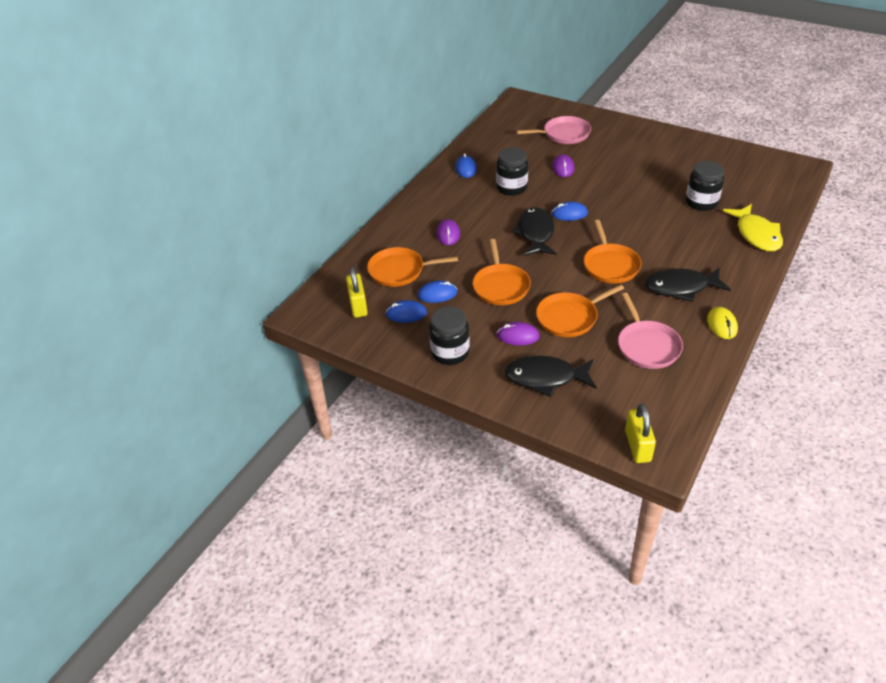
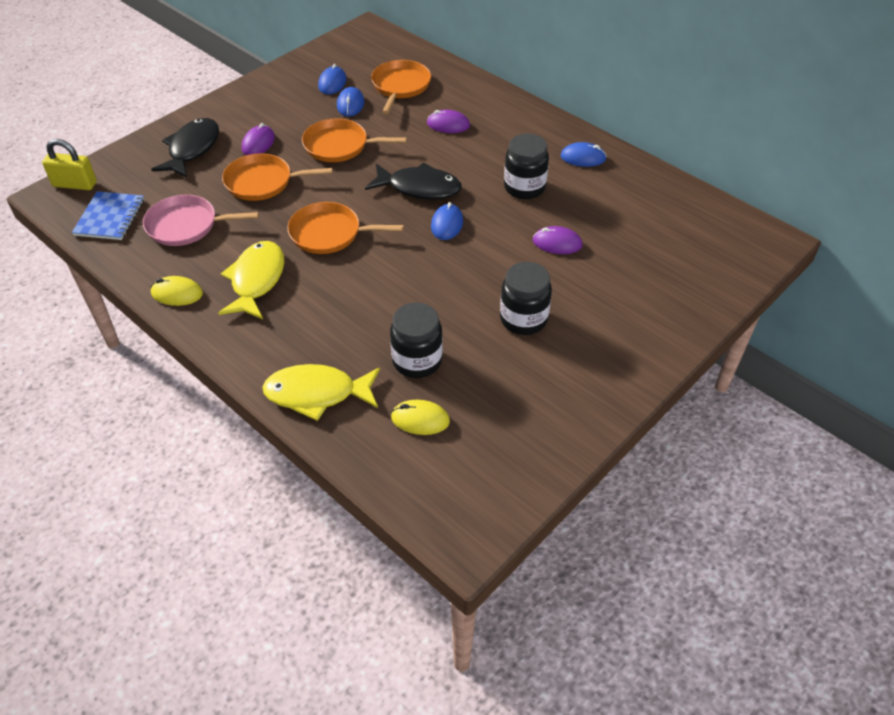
camera: 100 degrees right, 5 degrees up
yellow padlock [346,267,368,318] -> none
black jar [429,307,470,365] -> black jar moved to [500,262,552,335]
pink pan [516,116,591,144] -> none
orange pan [536,284,624,337] -> orange pan turned 75 degrees counterclockwise [222,153,333,201]
black fish [645,267,731,302] -> yellow fish [218,241,284,319]
none -> blue notebook [72,191,144,240]
none -> yellow mouse [391,400,450,435]

